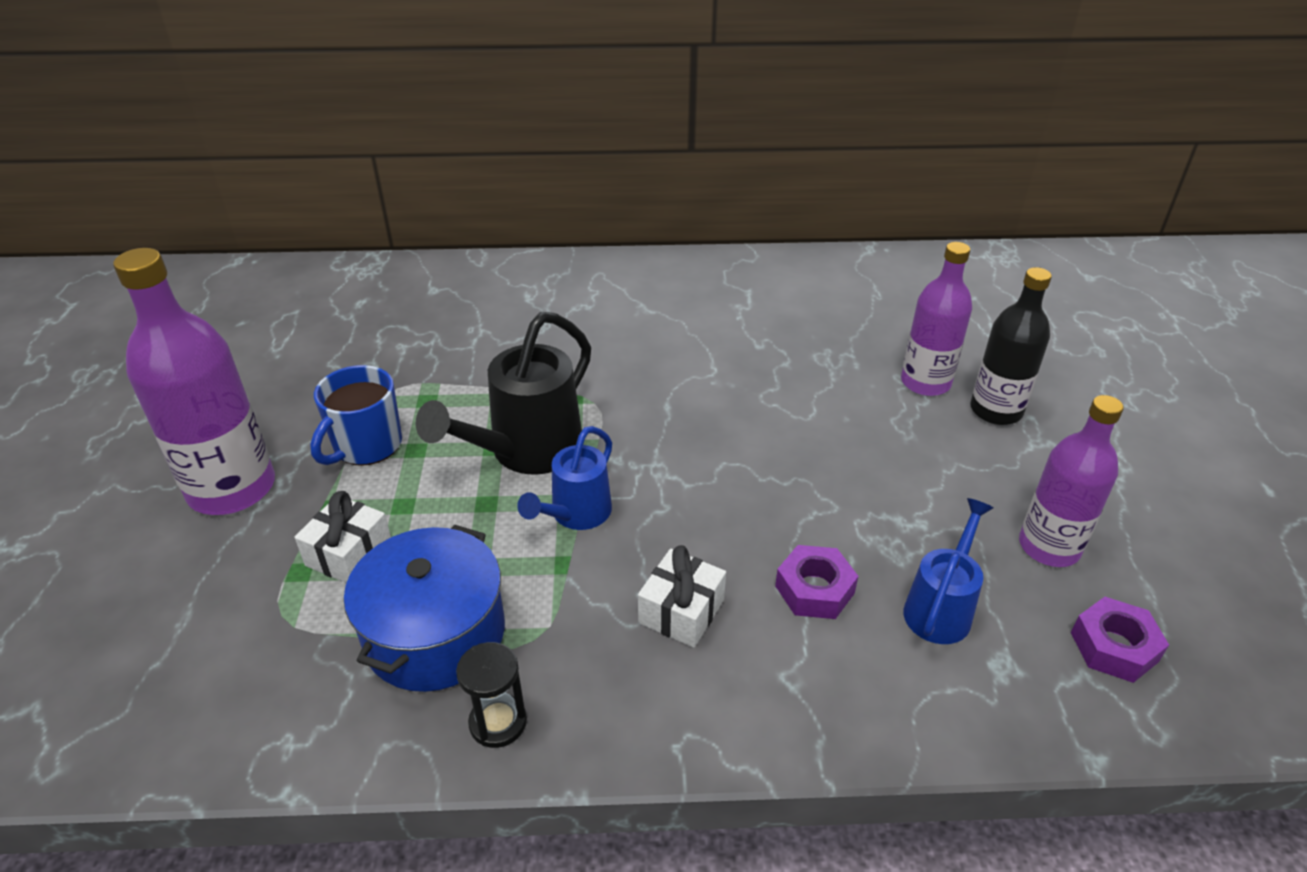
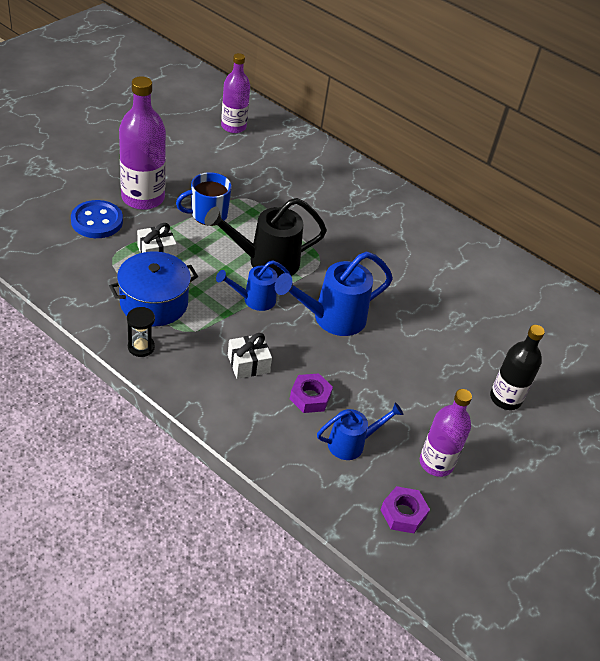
camera: 35 degrees right, 5 degrees up
purple bottle [901,242,972,396] -> purple bottle moved to [221,53,250,133]
none -> blue button [71,200,123,238]
none -> blue watering can [275,252,393,336]

